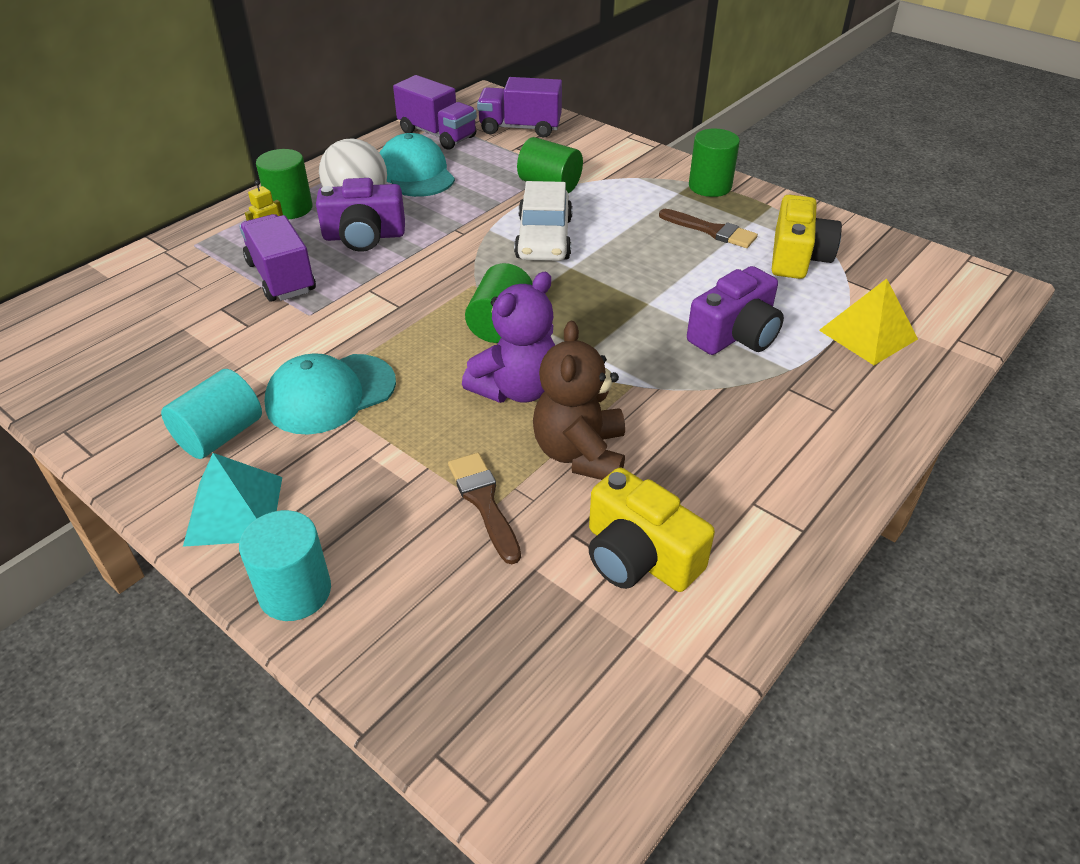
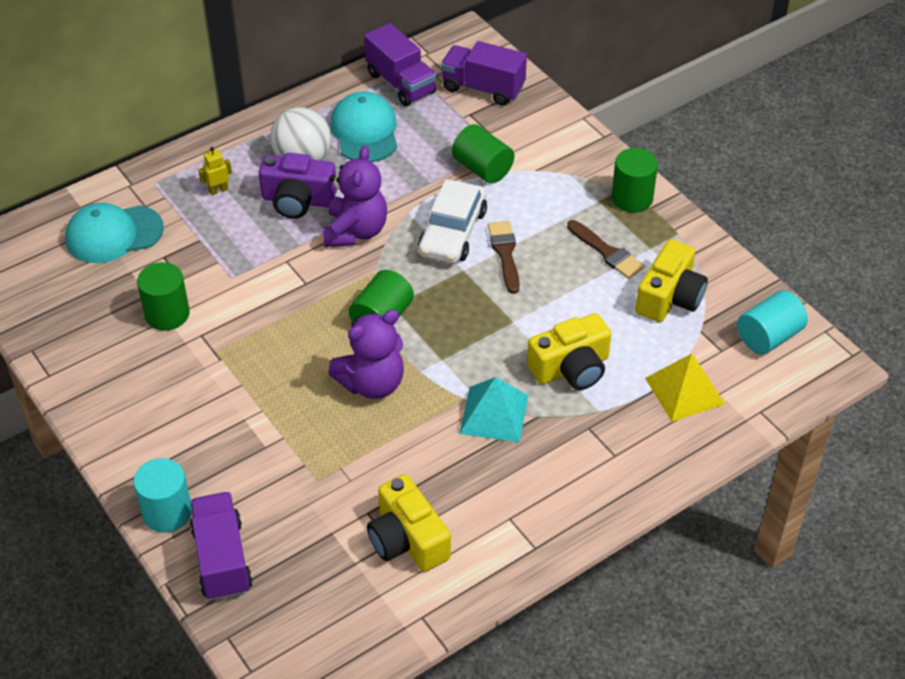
camera: 15 degrees right, 5 degrees up
turquoise cylinder [161,369,262,459] -> turquoise cylinder moved to [737,290,808,355]
turquoise pyramid [183,453,282,547] -> turquoise pyramid moved to [459,377,529,443]
purple truck [239,214,316,302] -> purple truck moved to [190,492,252,601]
green cylinder [256,149,313,219] -> green cylinder moved to [137,262,190,331]
turquoise cap [265,353,396,435] -> turquoise cap moved to [65,203,164,263]
brown brush [448,453,521,564] -> brown brush moved to [488,221,520,294]
brown teddy bear [533,321,625,480] -> none
purple camera [687,266,784,355] -> yellow camera [527,313,611,390]
none -> purple teddy bear [323,146,387,247]

